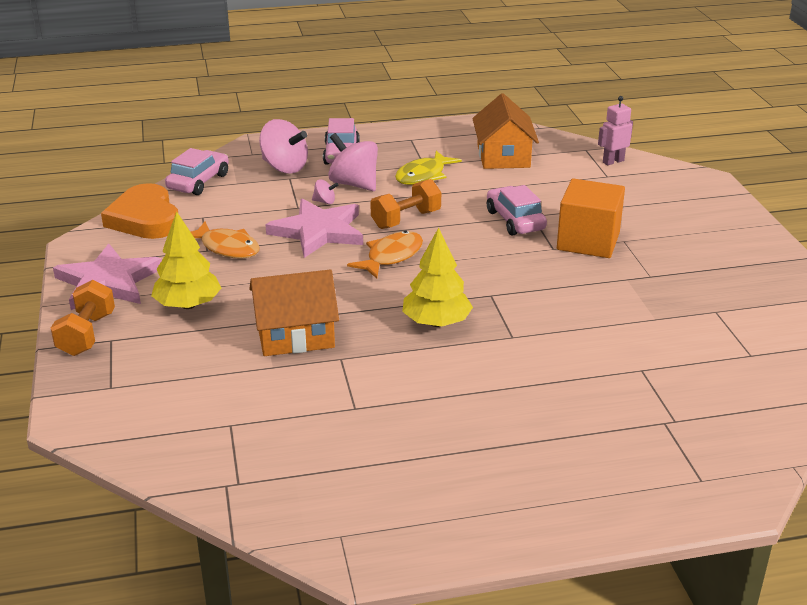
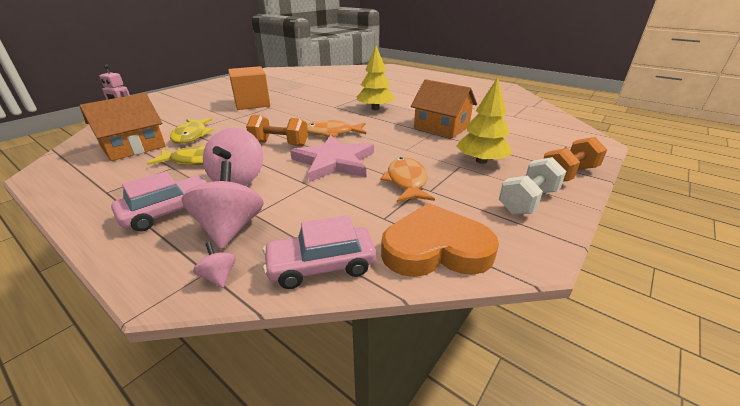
camera: 130 degrees left, 0 degrees up
pink star [53,244,162,310] -> white dumbbell [499,157,566,215]
orange heart [101,183,178,239] -> orange heart turned 120 degrees counterclockwise [381,203,499,277]
pink spinning top [312,179,338,204] -> pink spinning top moved to [193,242,236,288]
pink car [487,185,547,236] -> none
none -> yellow fish [170,118,213,144]

